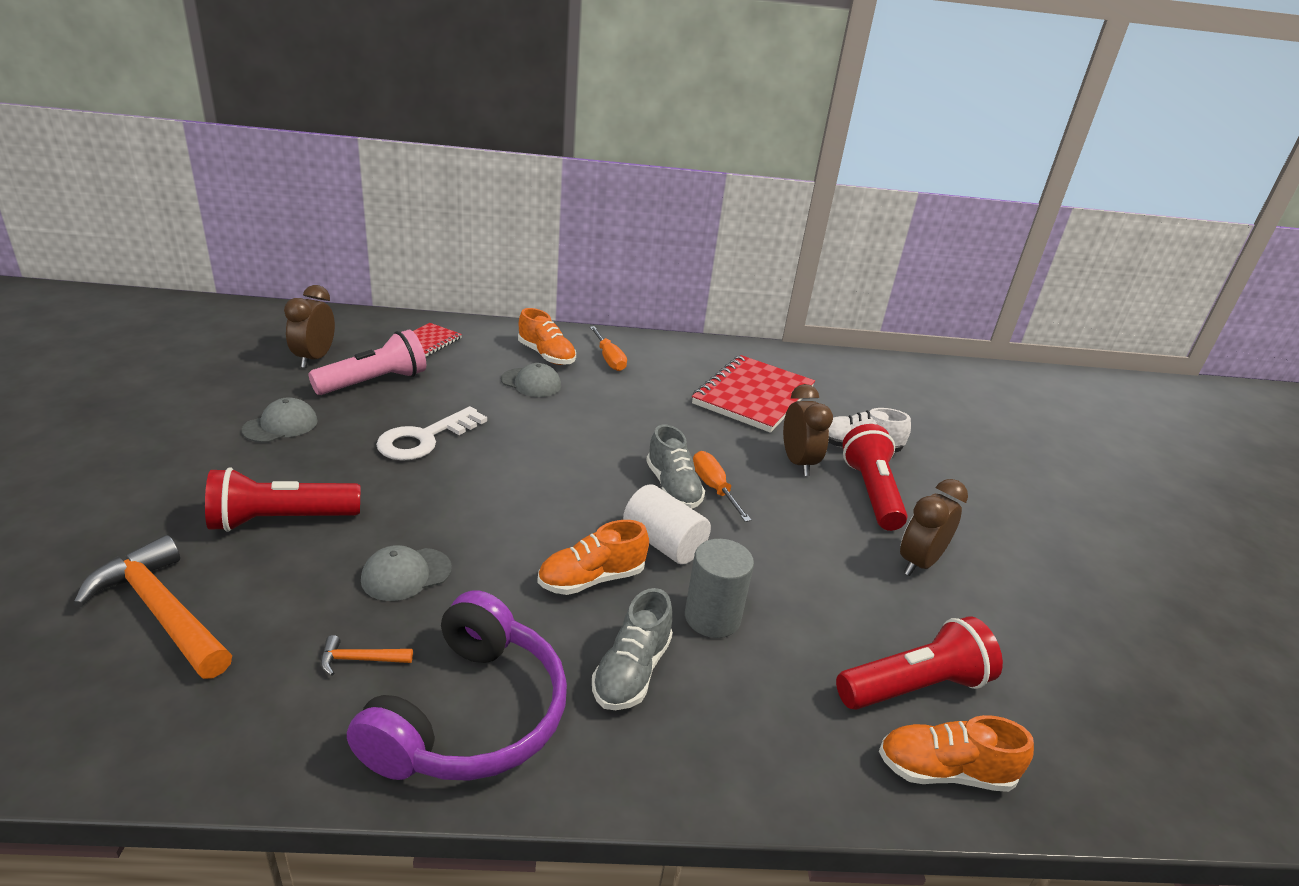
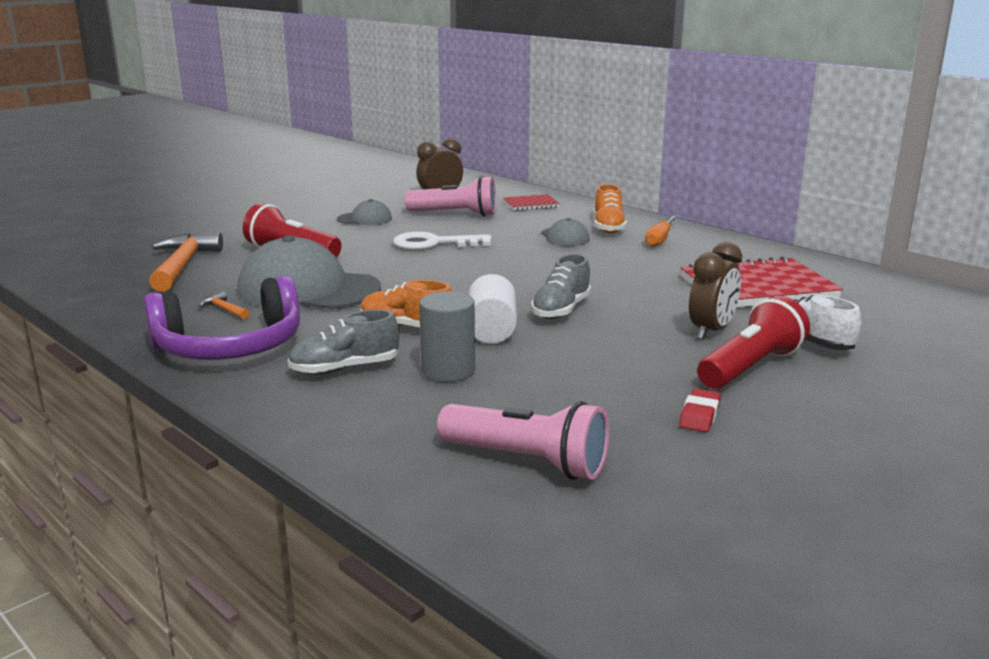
camera: 50 degrees right, 10 degrees down
grey cap [361,545,452,601] -> grey cap [237,235,381,309], size x2.12
orange screwdriver [693,451,752,522] -> none
red flashlight [836,616,1003,710] -> pink flashlight [437,401,609,480]
orange shoe [879,715,1034,792] -> none
brown clock [900,479,968,576] -> red eraser [679,388,721,432]

